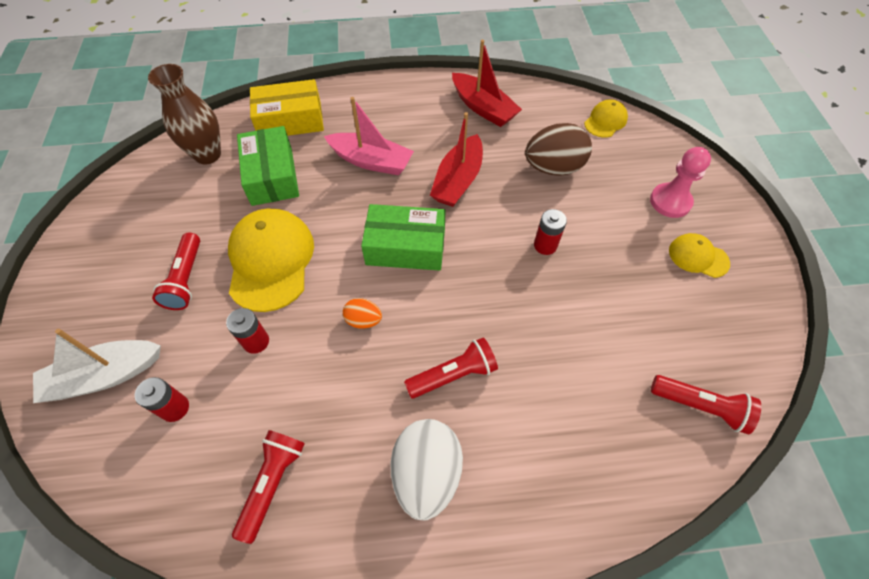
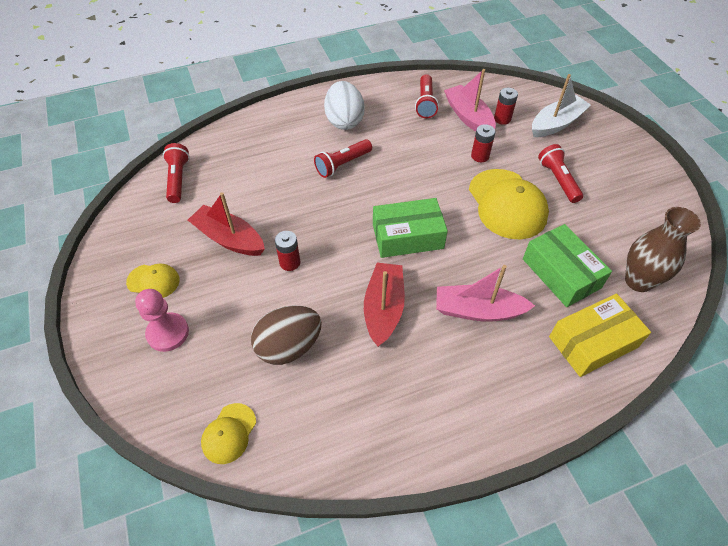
camera: 165 degrees right, 5 degrees down
orange egg [343,298,382,329] -> none
red boat [452,40,522,127] -> red boat moved to [188,192,265,256]
red flashlight [651,375,761,434] -> red flashlight turned 75 degrees clockwise [163,143,190,203]
none -> pink boat [444,69,496,132]

